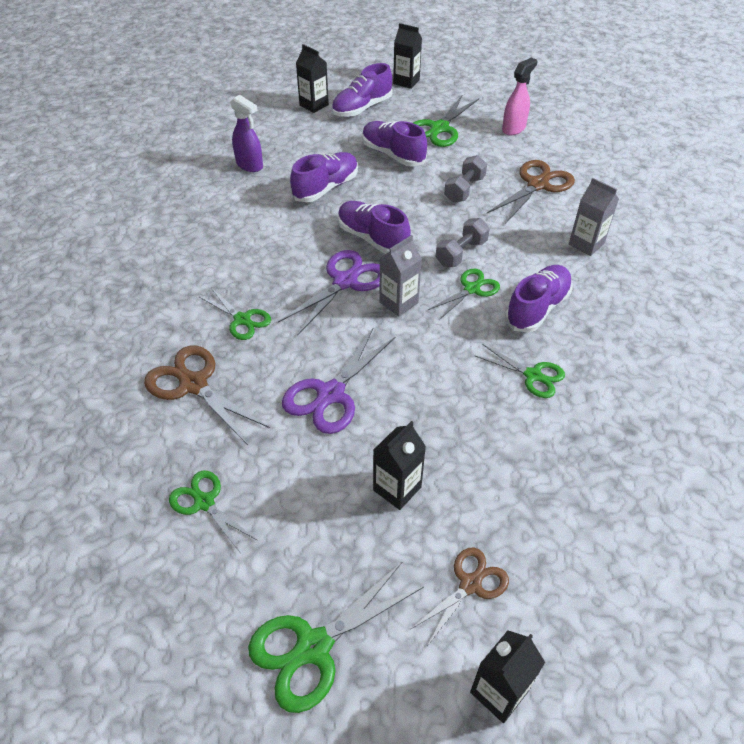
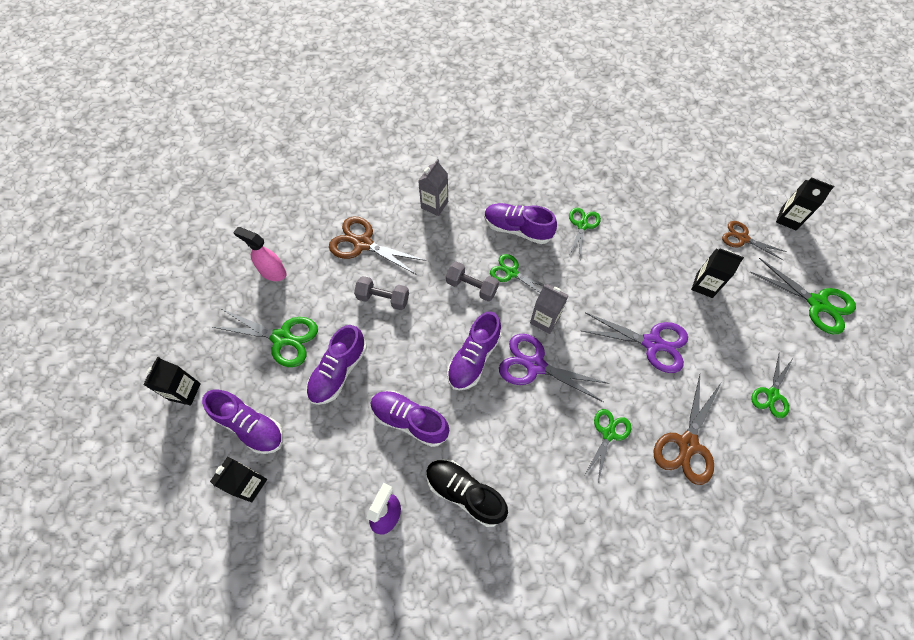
camera: 105 degrees left, 15 degrees up
none -> black shoe [426,459,508,527]

